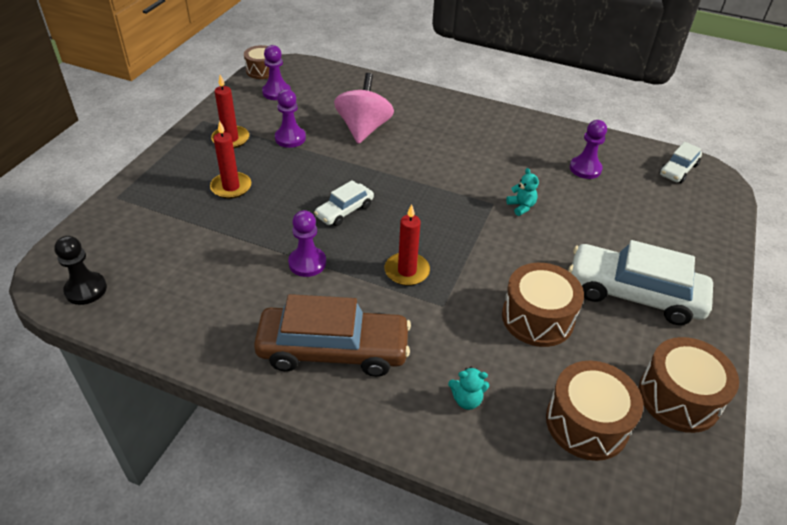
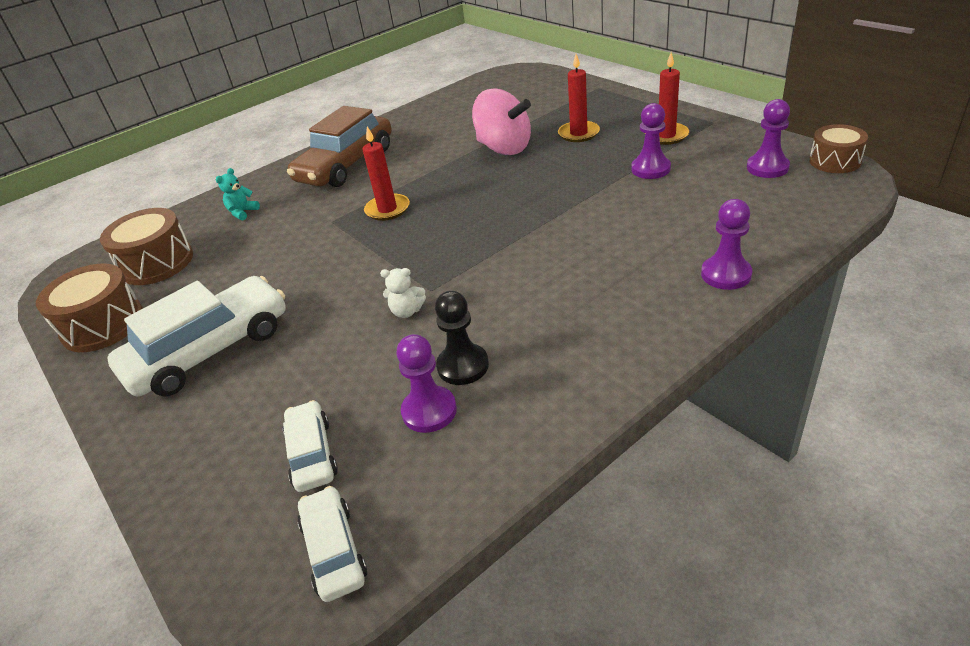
camera: 125 degrees right, 5 degrees down
black pawn [54,236,107,305] -> black pawn moved to [435,291,489,385]
purple pawn [288,210,326,277] -> purple pawn moved to [701,199,752,290]
white car [314,180,374,226] -> white car moved to [283,400,338,492]
pink spinning top [334,73,394,144] -> pink spinning top moved to [472,89,531,155]
brown drum [502,263,584,347] -> none
turquoise teddy bear [506,168,539,216] -> white teddy bear [380,268,426,318]

